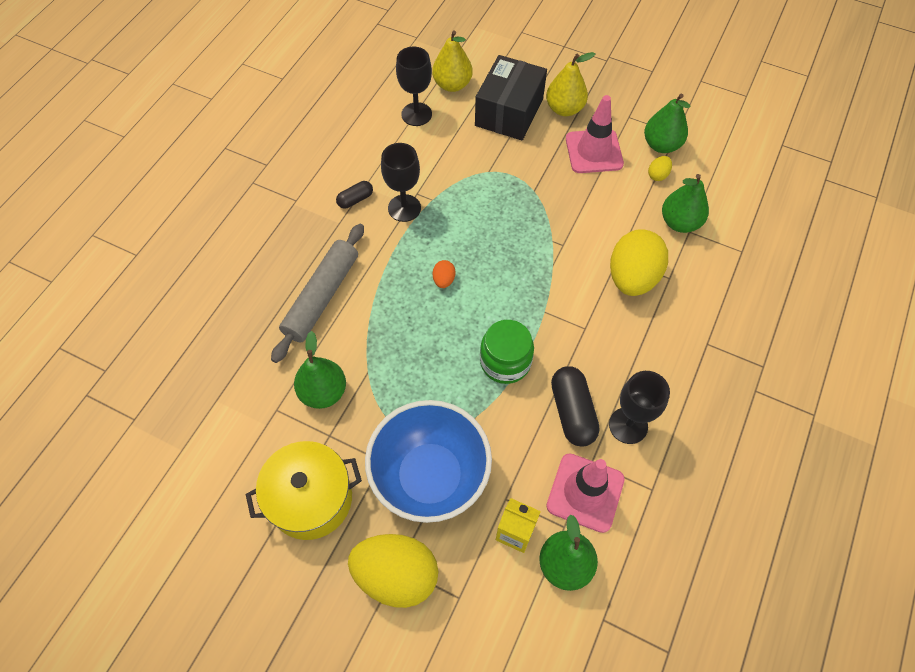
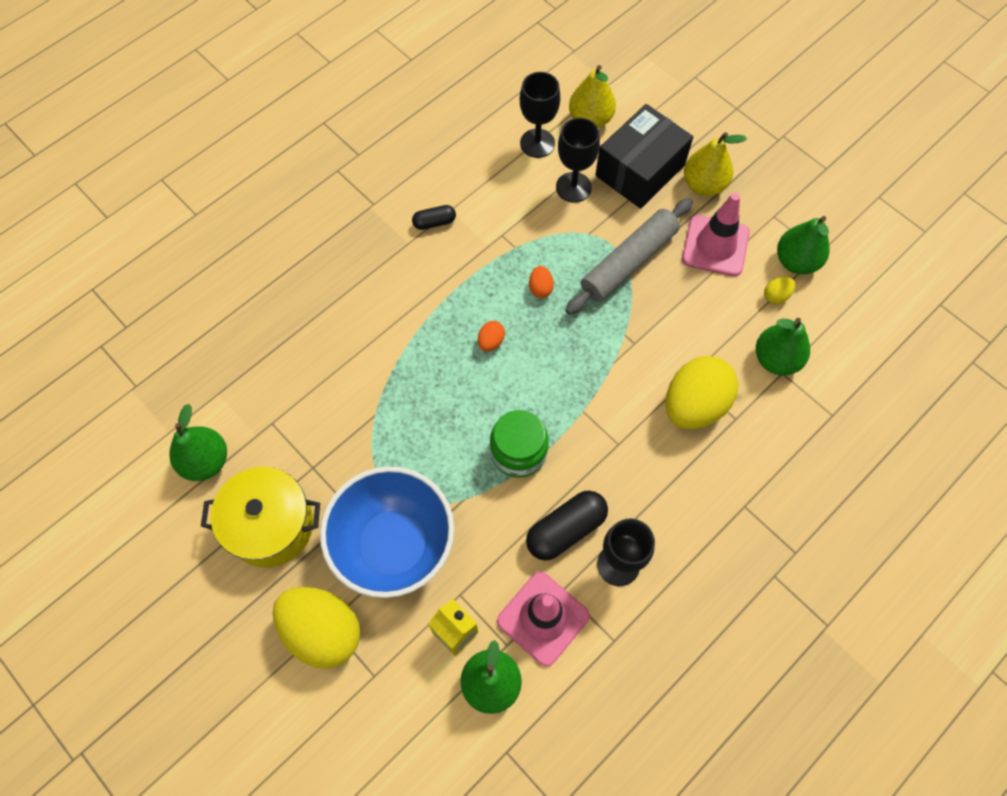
camera: 20 degrees right, 5 degrees up
grey rolling pin [271,224,364,363] -> grey rolling pin moved to [565,198,693,315]
green pear [294,331,346,409] -> green pear moved to [169,404,227,481]
black goblet [381,143,421,222] -> black goblet moved to [556,118,600,203]
black capsule [551,366,599,447] -> black capsule turned 45 degrees clockwise [526,491,608,561]
none -> orange egg [529,266,554,298]

